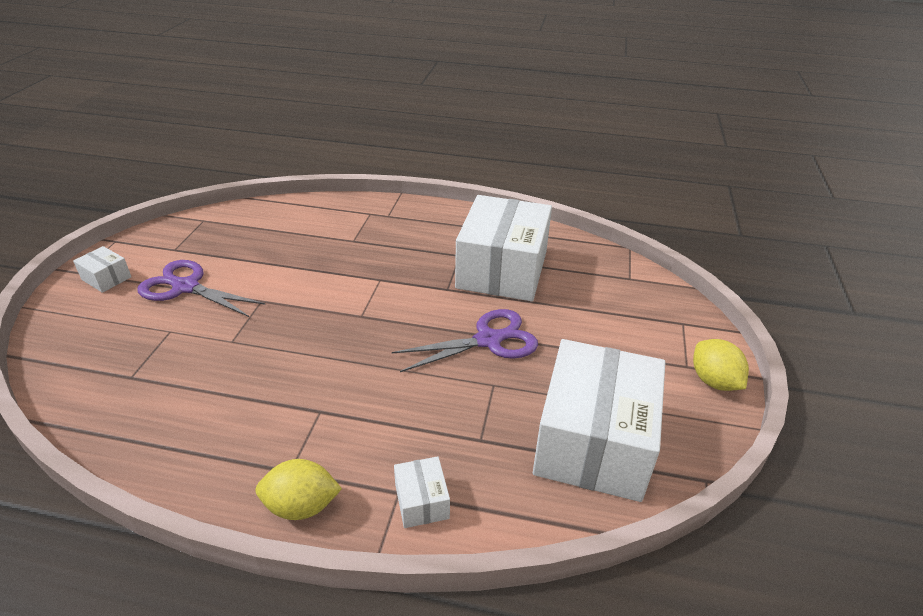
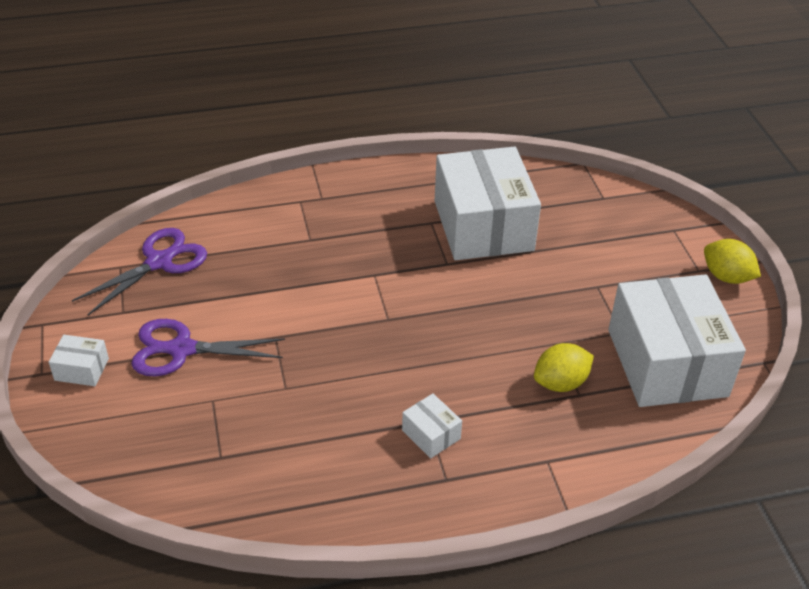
camera: 25 degrees left, 5 degrees up
yellow lemon [255,459,342,520] -> yellow lemon moved to [534,343,594,392]
purple scissors [392,309,538,372] -> purple scissors moved to [72,228,207,315]
white box [394,456,450,528] -> white box moved to [402,393,462,458]

